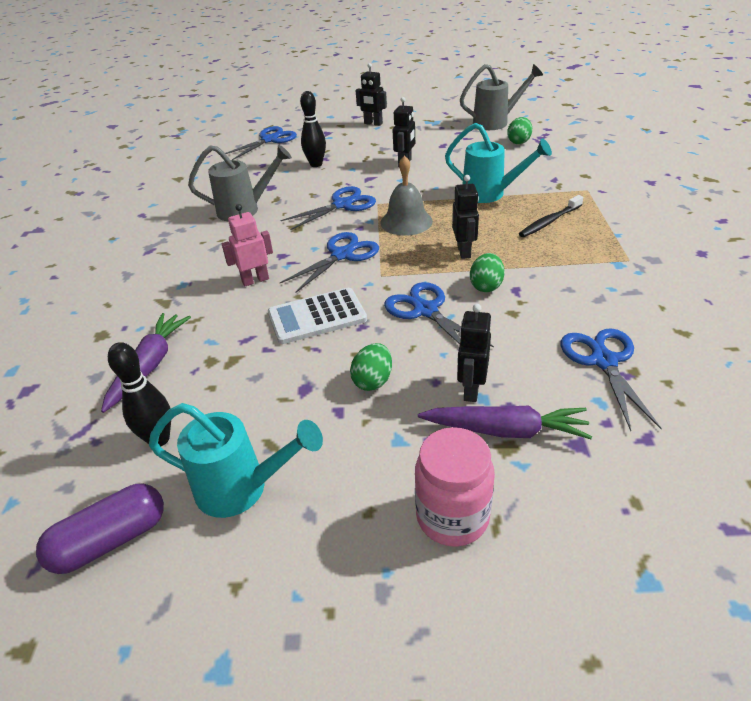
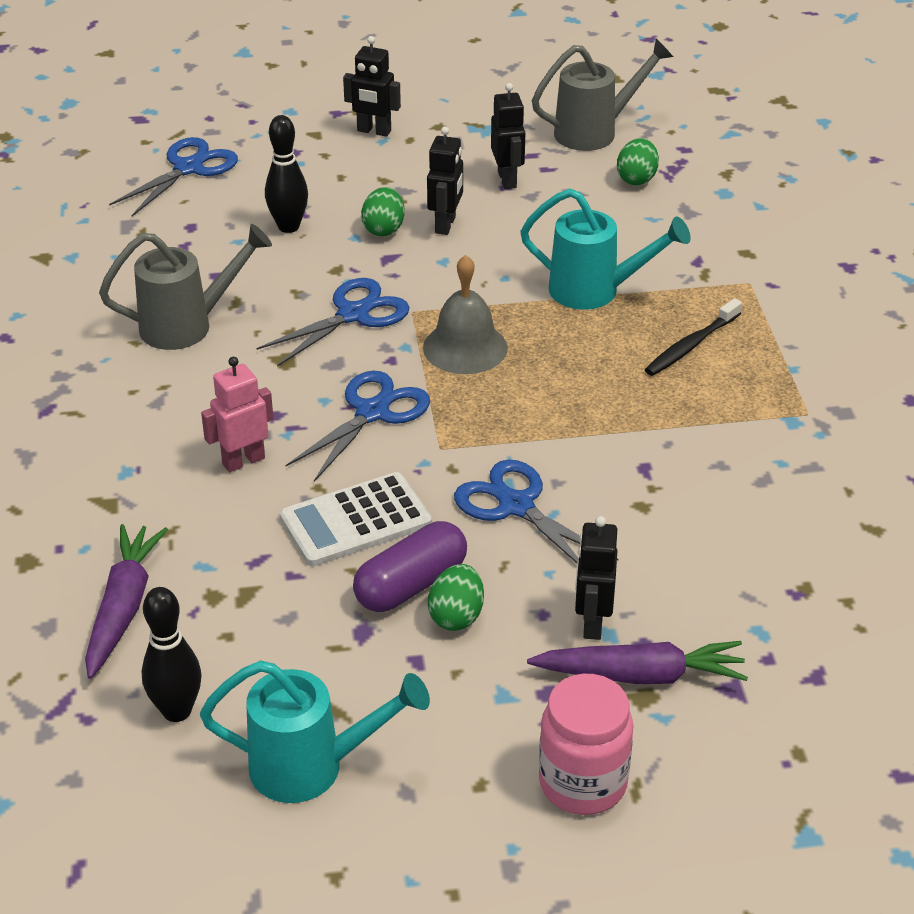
camera: 10 degrees left, 0 degrees up
purple capsule [36,484,164,574] -> purple capsule moved to [353,521,467,612]
black robot [452,175,479,259] -> black robot moved to [491,83,525,189]
green egg [470,253,505,292] -> green egg moved to [361,187,405,237]
blue scissors [560,328,662,431] -> none

